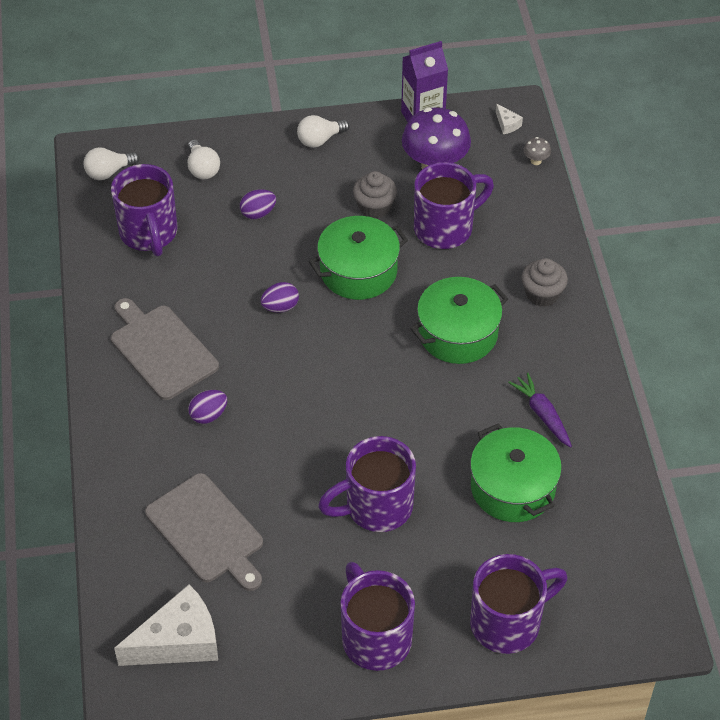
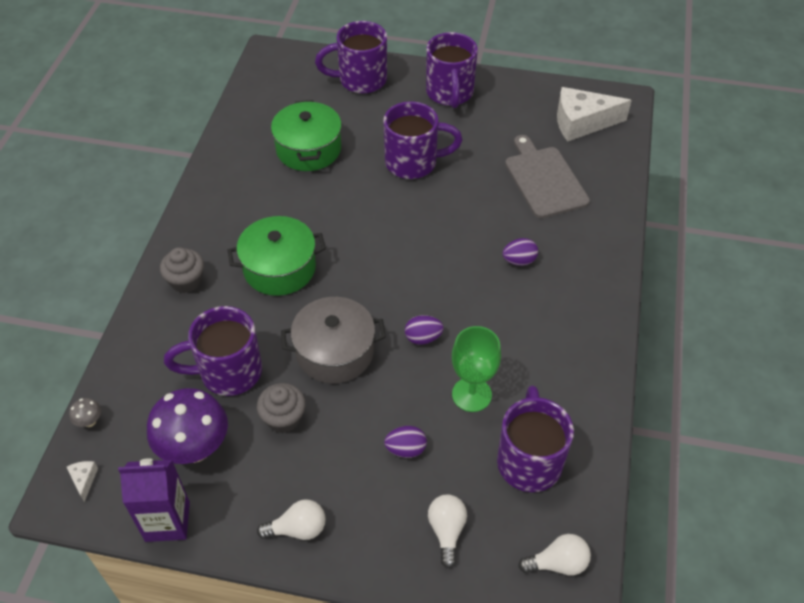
camera: 160 degrees left, 0 degrees up
grey cutting board [111,298,219,400] -> none
green pot [309,216,408,300] -> grey pot [281,297,386,384]
purple carrot [508,373,572,448] -> none
none -> green goblet [452,326,501,412]

